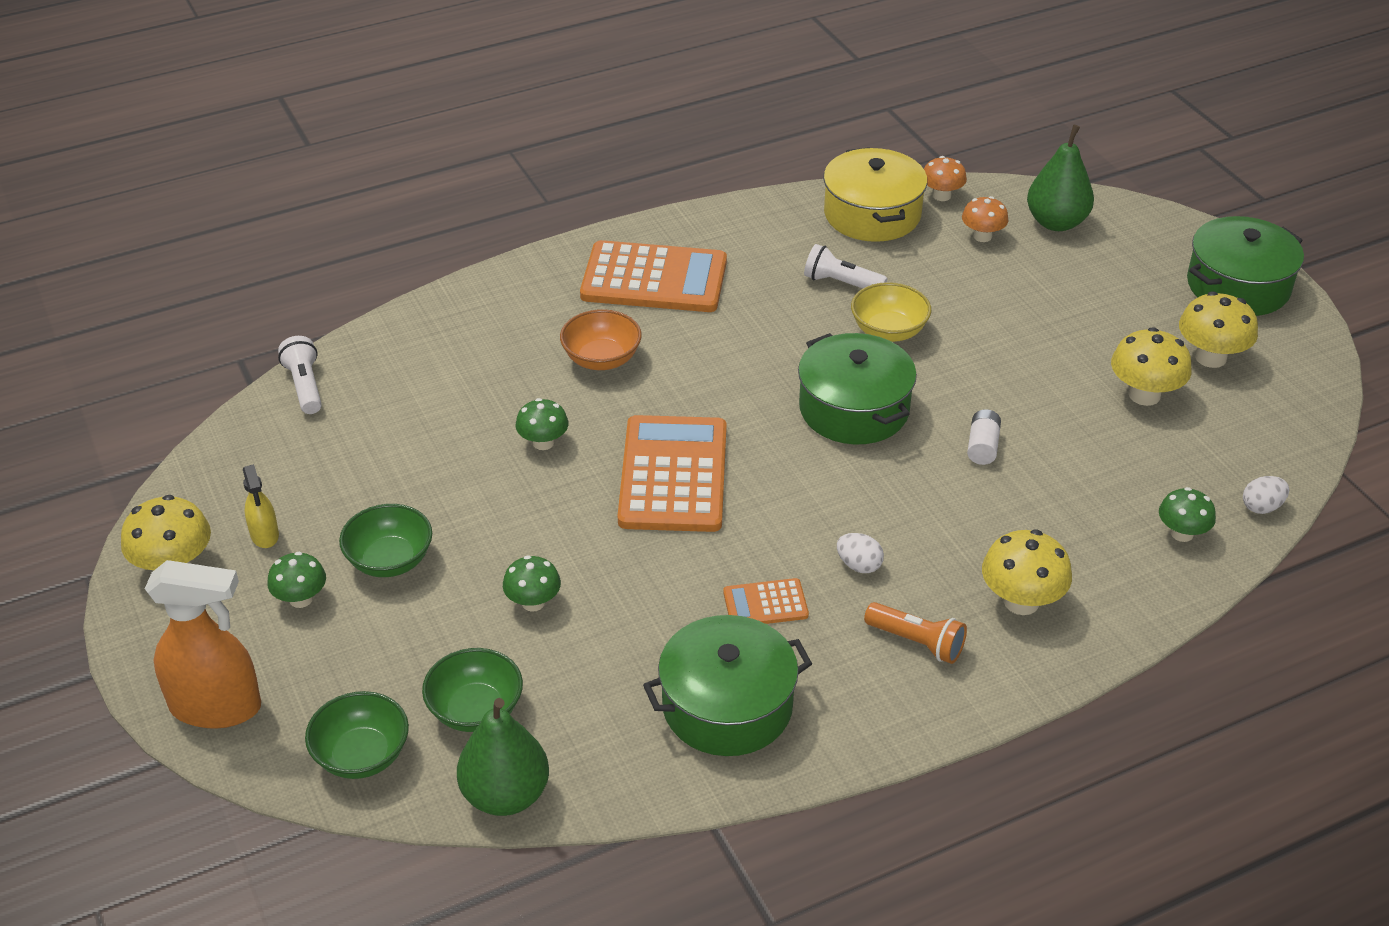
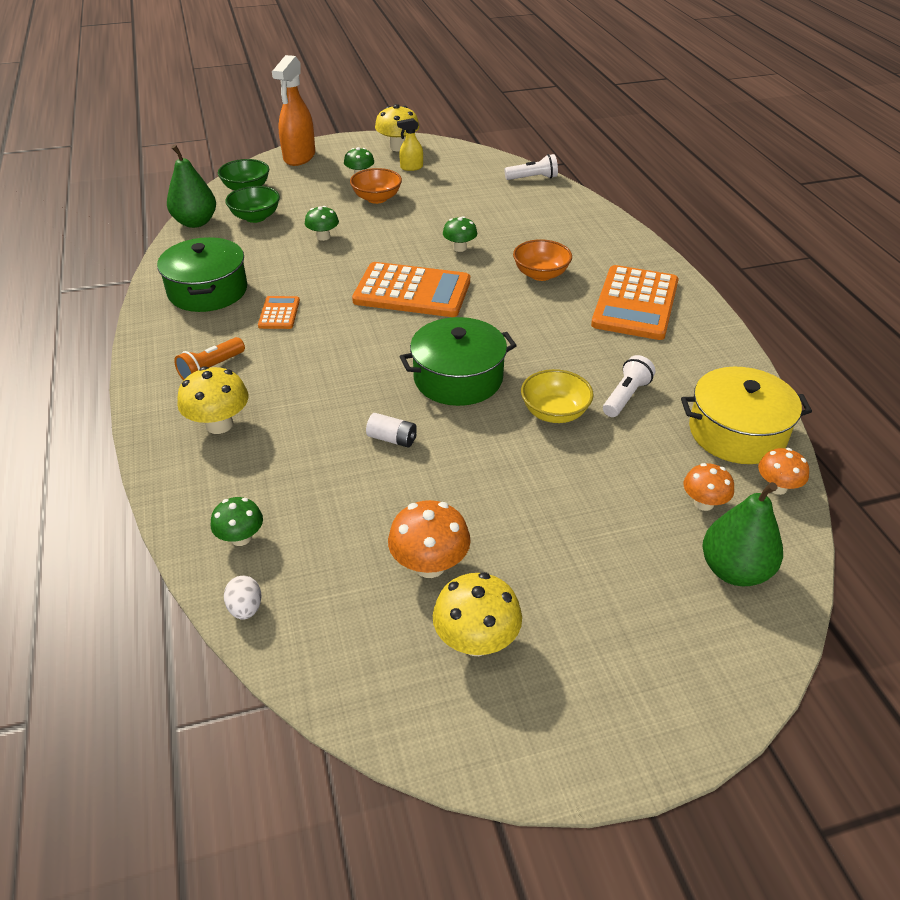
camera: 100 degrees right, 0 degrees up
green bowl [339,504,432,577] -> orange bowl [350,168,402,204]
white egg [837,533,884,573] -> none
yellow mushroom [1111,327,1191,406] -> orange mushroom [388,500,471,578]
green pot [1187,216,1304,316] -> none

